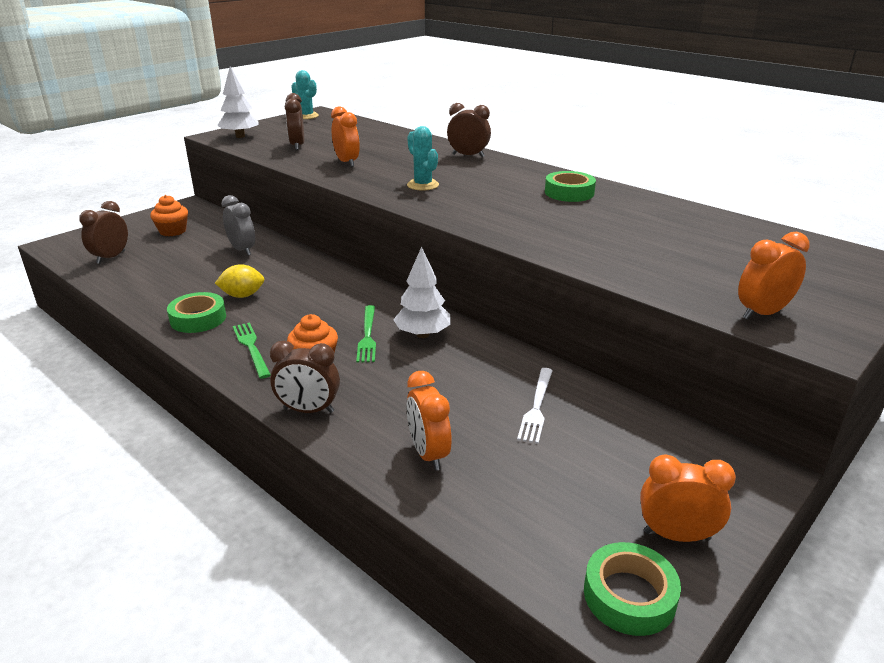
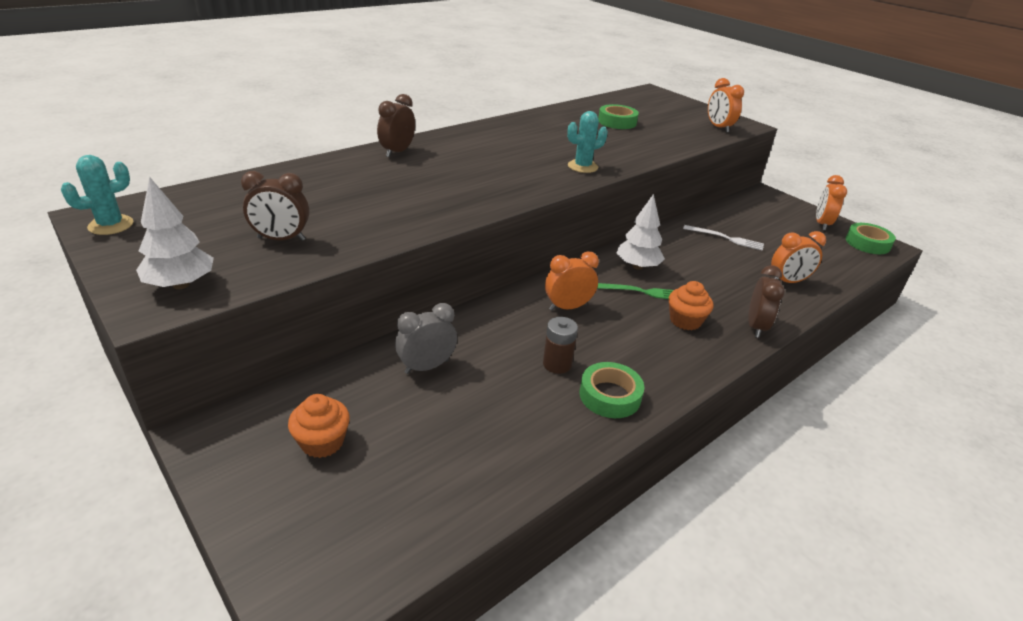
camera: 85 degrees left, 5 degrees up
brown clock [79,201,128,264] -> none
yellow lemon [215,264,265,298] -> brown battery [543,317,578,374]
green fork [233,322,271,379] -> none
orange clock [331,106,360,167] -> orange clock moved to [545,252,599,310]
turquoise cactus [407,126,439,191] -> turquoise cactus moved to [567,111,608,173]
green tape [545,171,596,202] -> green tape moved to [598,104,639,129]

